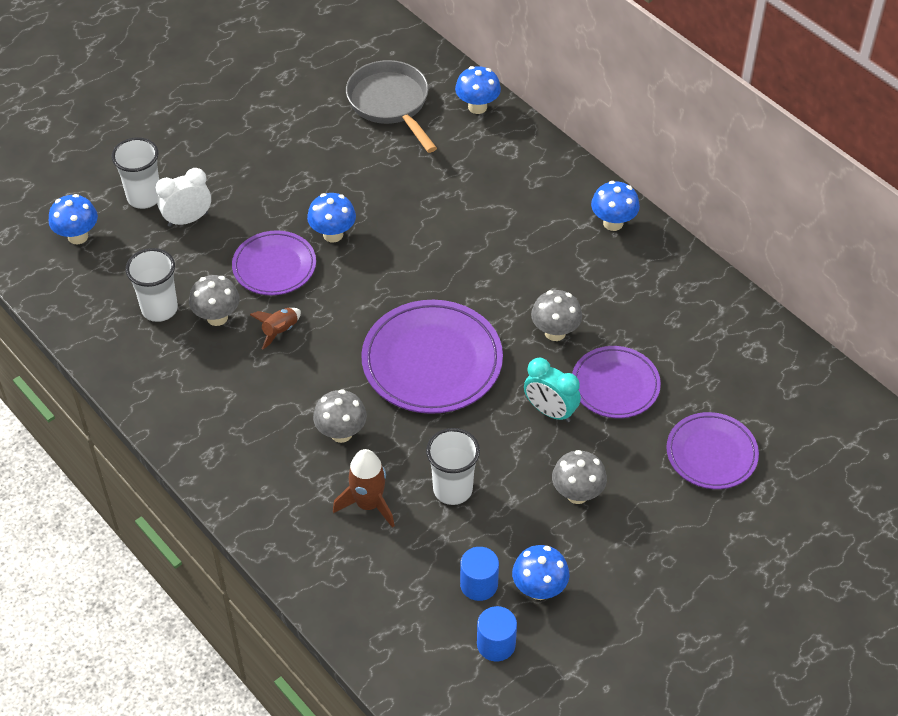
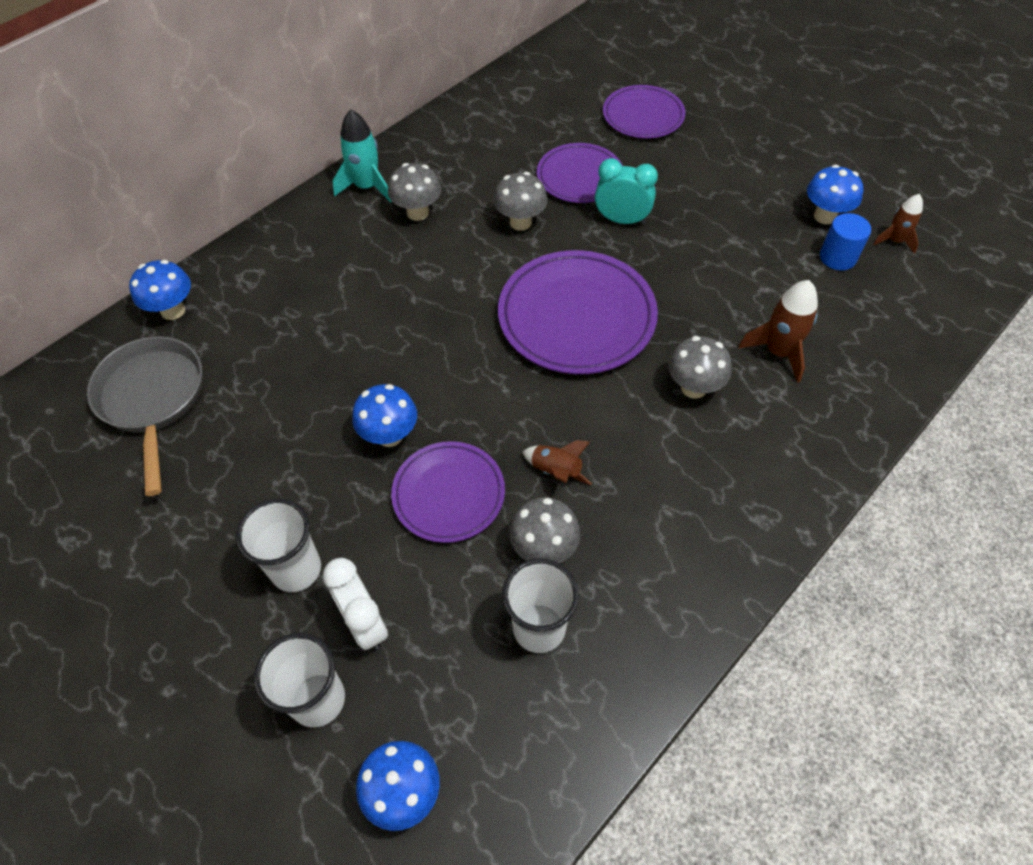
camera: 95 degrees left, 5 degrees up
grey pan [346,60,437,153] -> grey pan turned 105 degrees clockwise [87,336,203,496]
white cup [426,428,480,505] -> white cup moved to [236,498,321,592]
blue cylinder [477,606,517,661] -> brown rocket [873,194,923,254]
turquoise clock [524,358,581,422] -> turquoise clock turned 105 degrees counterclockwise [595,158,658,225]
grey mushroom [552,450,607,504] -> grey mushroom moved to [388,163,441,221]
blue mushroom [591,181,640,231] -> turquoise rocket [332,109,392,203]

